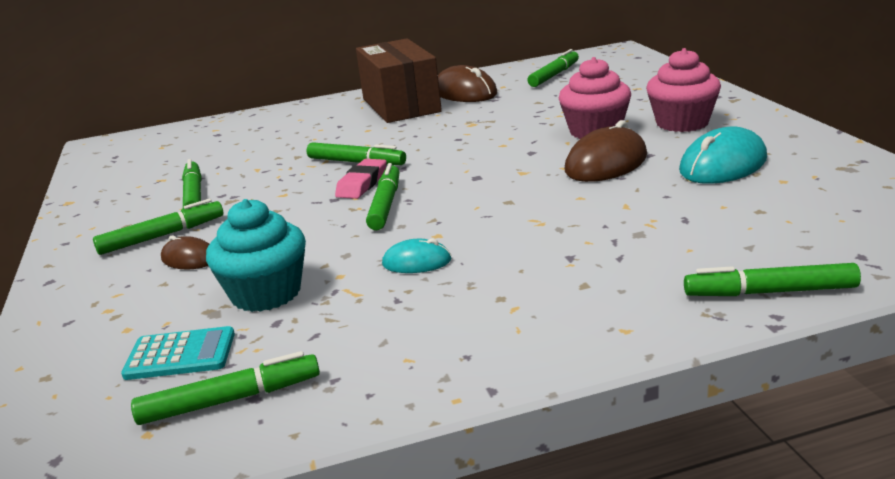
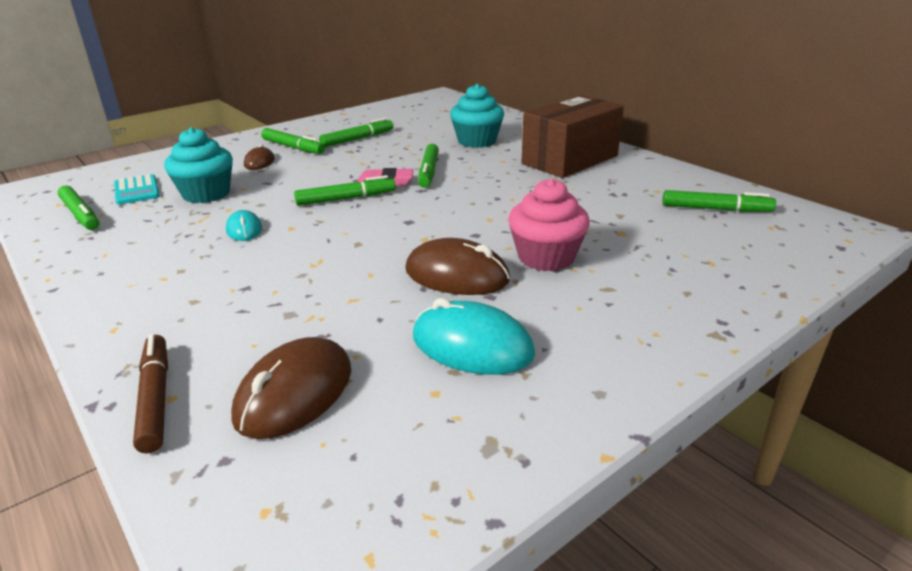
camera: 65 degrees right, 5 degrees up
brown mouse [438,65,497,102] -> brown mouse moved to [231,337,351,439]
pink cupcake [646,48,721,132] -> none
green marker [684,263,861,296] -> brown marker [133,334,168,453]
none -> turquoise cupcake [450,84,504,148]

